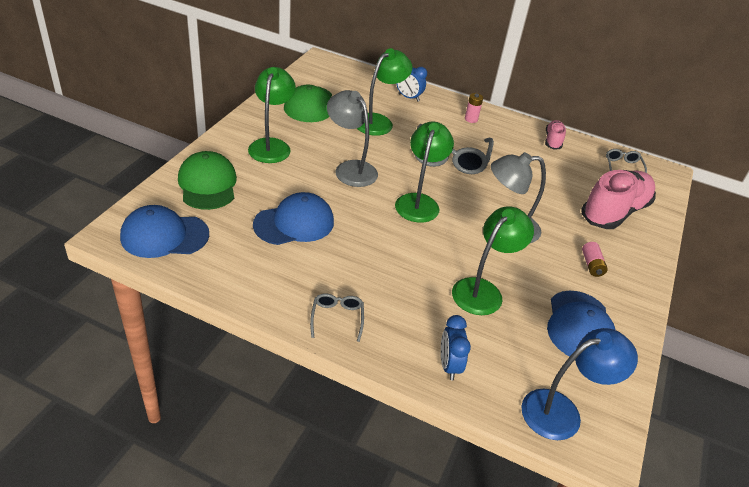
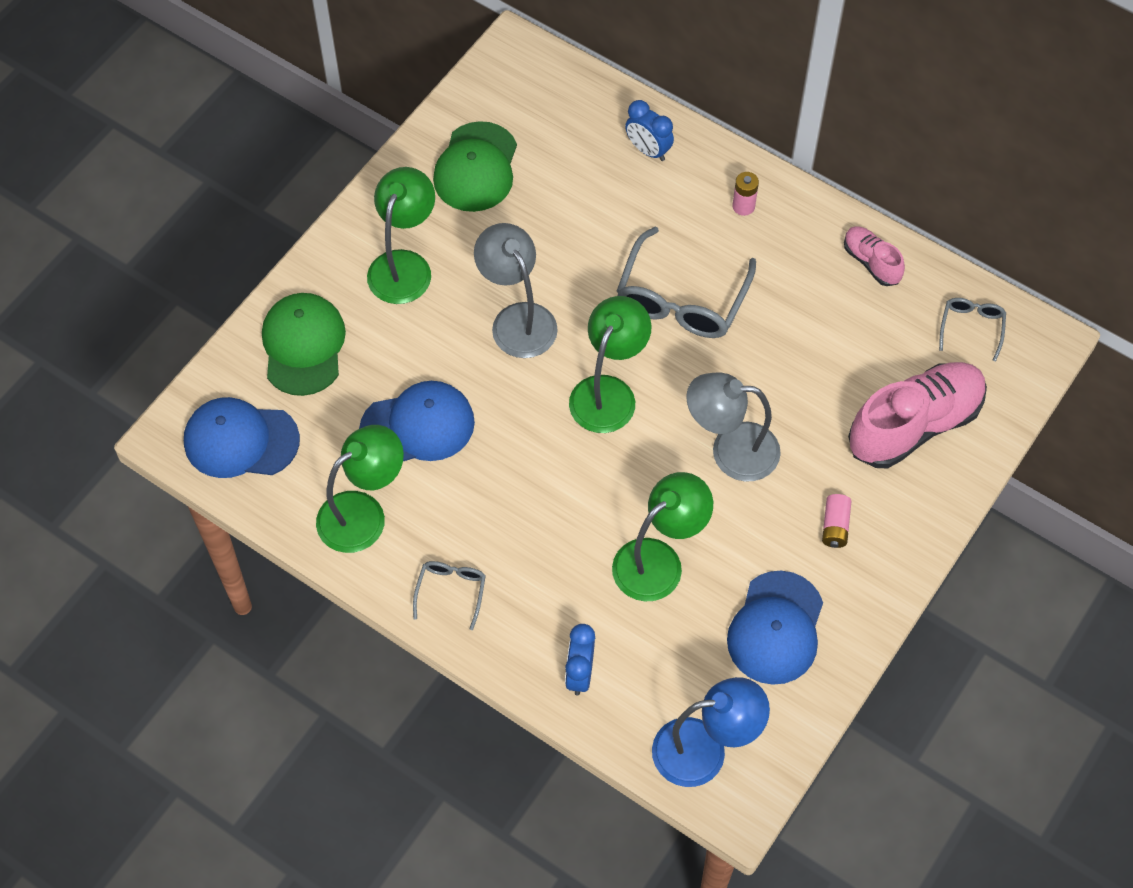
camera: 15 degrees right, 20 degrees up
green lamp [357,48,413,136] -> green lamp moved to [316,425,404,553]
pink shoe [545,120,566,150] -> pink shoe turned 60 degrees counterclockwise [844,226,905,286]

